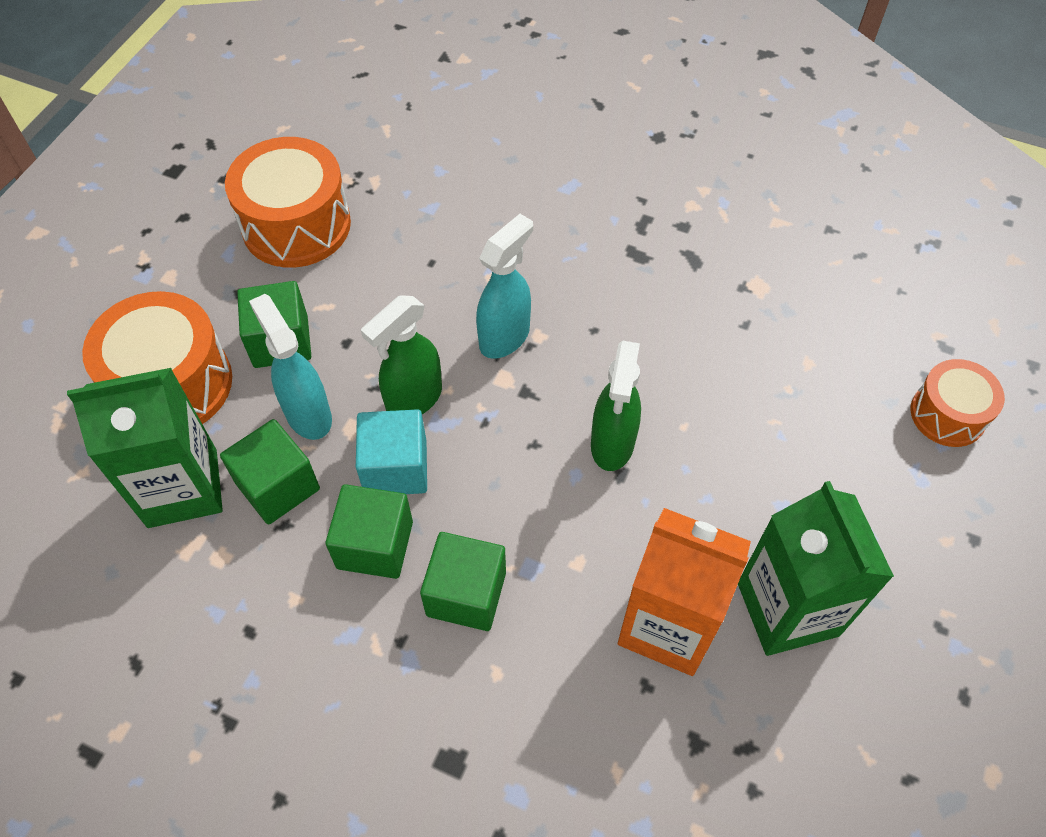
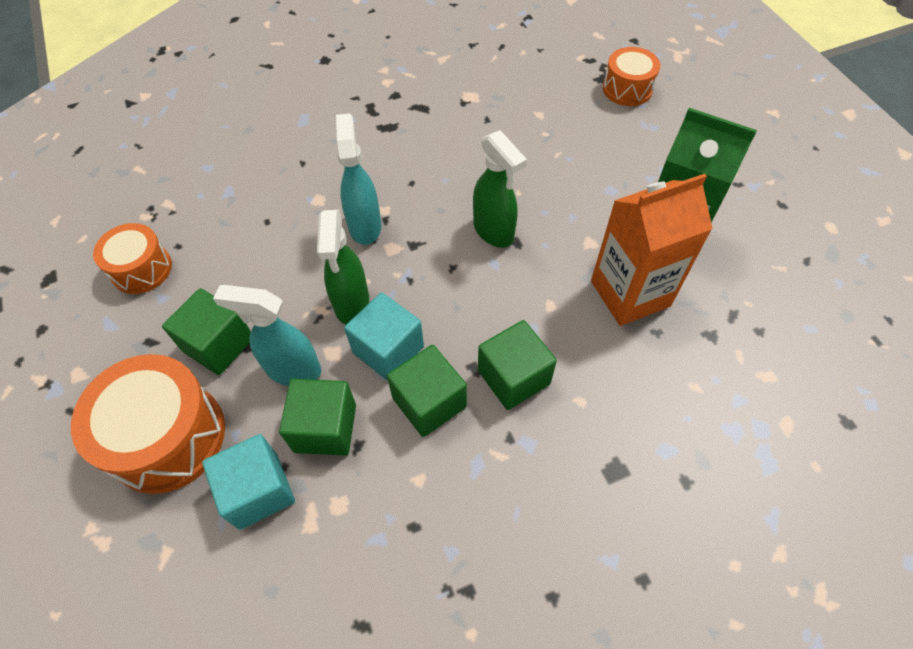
camera: 45 degrees left, 0 degrees up
green carton [67,368,223,528] -> turquoise cube [202,434,295,530]
orange drum [225,137,351,268] -> orange drum [93,223,172,294], size x0.60

